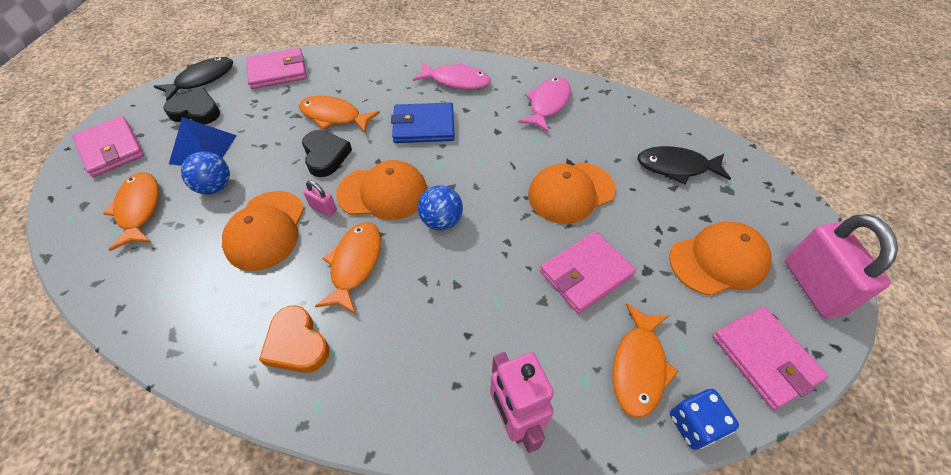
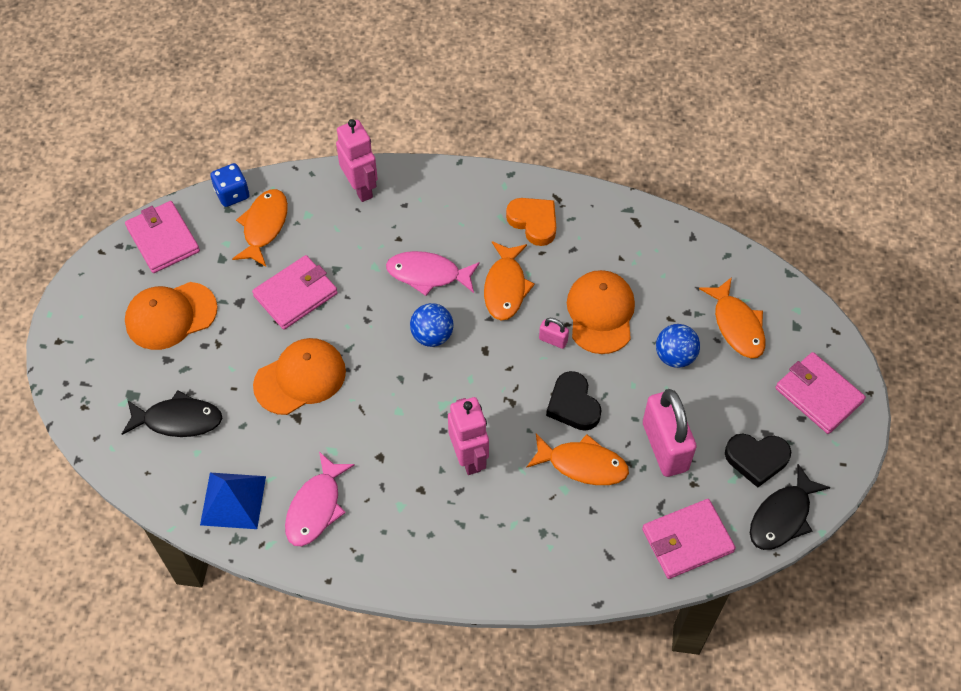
camera: 175 degrees right, 5 degrees up
blue pyramid [169,117,237,166] -> blue pyramid moved to [200,473,266,529]
orange cap [336,160,427,220] -> none
blue wallet [391,103,455,143] -> pink robot [448,397,489,475]
pink fish [413,62,491,90] -> pink fish moved to [386,251,480,296]
pink padlock [785,214,898,318] -> pink padlock moved to [643,389,697,477]

